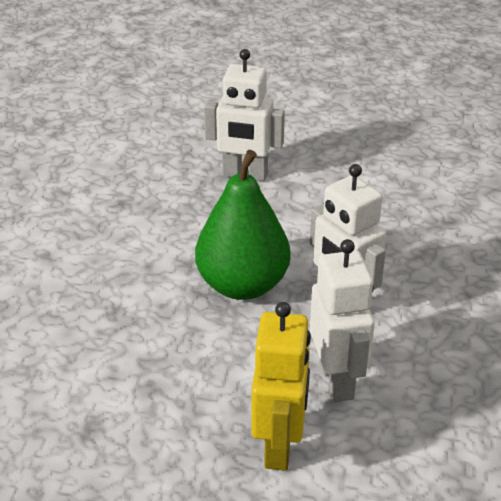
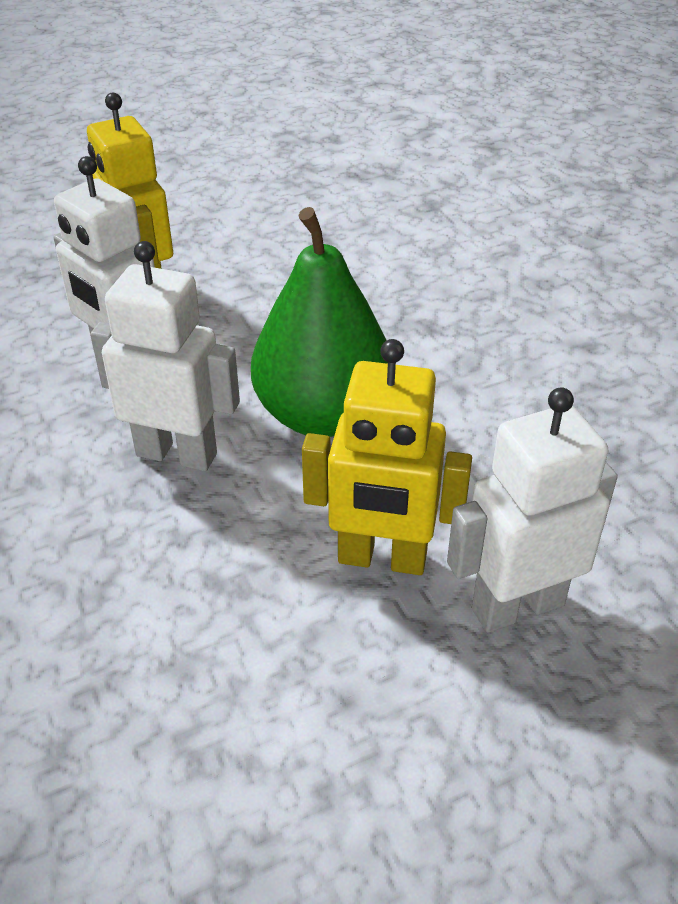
camera: 145 degrees right, 5 degrees up
none -> yellow robot [302,339,472,575]

